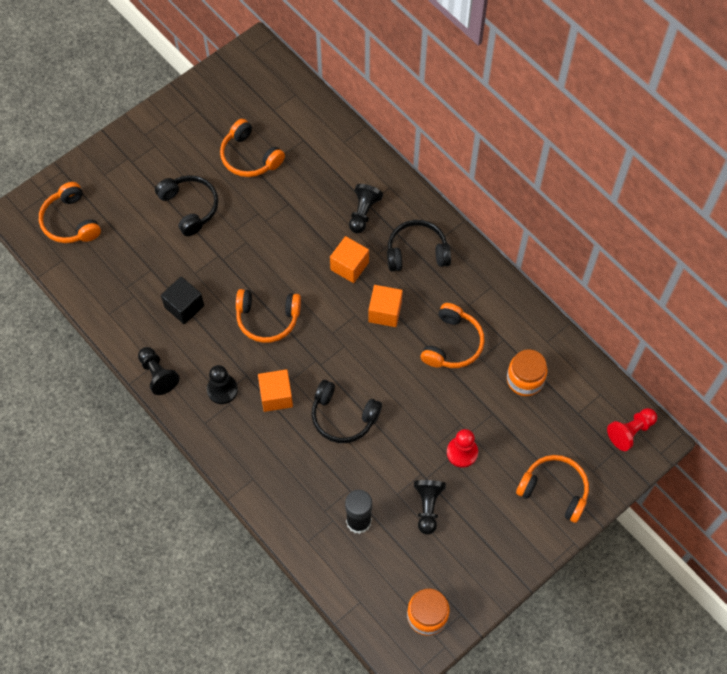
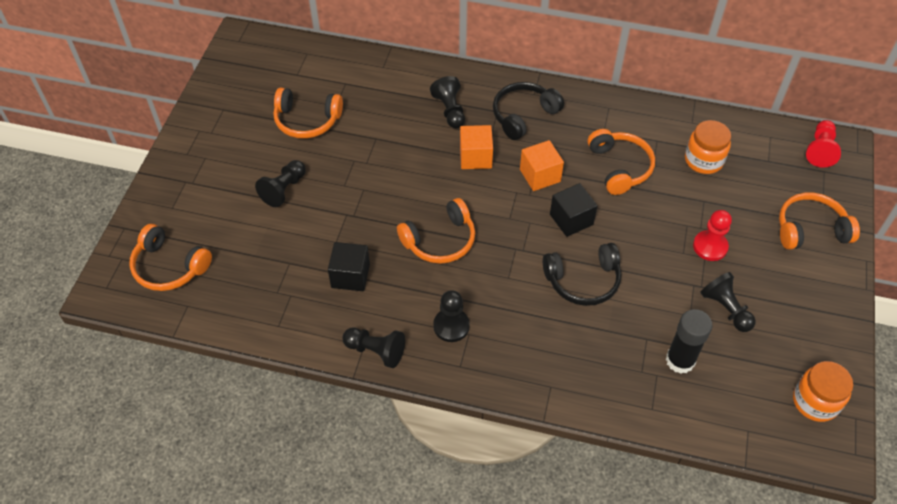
camera: 35 degrees left, 10 degrees down
black headphones [155,175,218,236] -> black pawn [255,160,306,207]
orange cube [258,369,293,412] -> none
none -> black cube [550,183,598,237]

